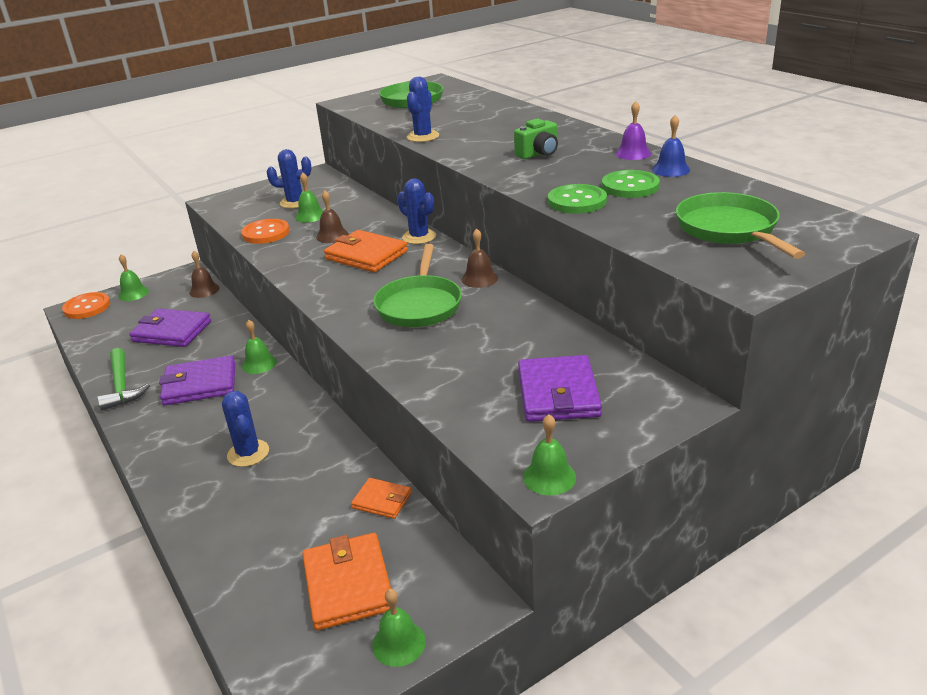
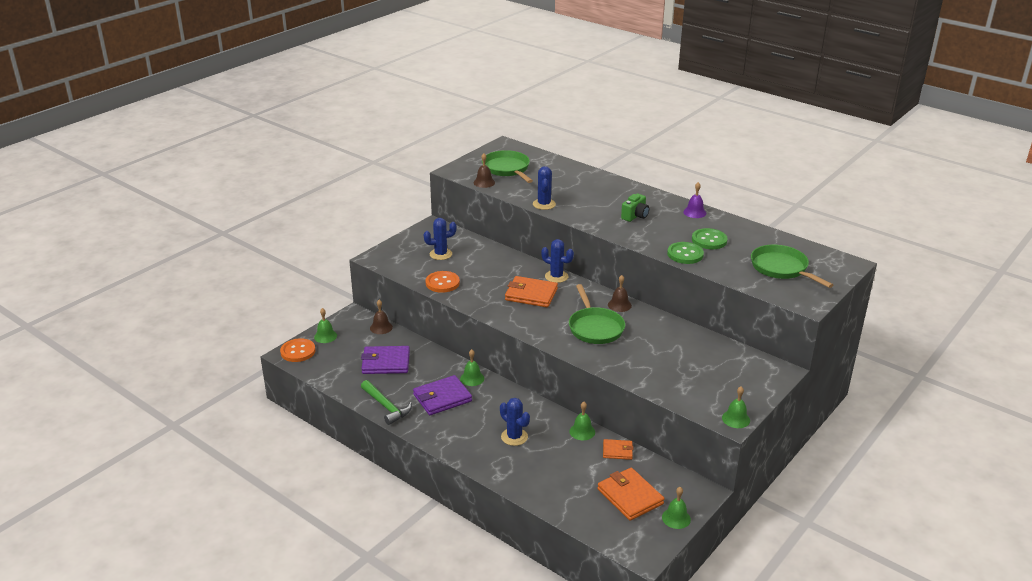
camera: 20 degrees left, 0 degrees up
green bell [295,172,323,223] -> green bell moved to [569,402,595,440]
brown bell [316,190,349,243] -> brown bell moved to [474,154,495,188]
purple wallet [518,355,602,422] -> none
blue bell [652,115,690,177] -> none

